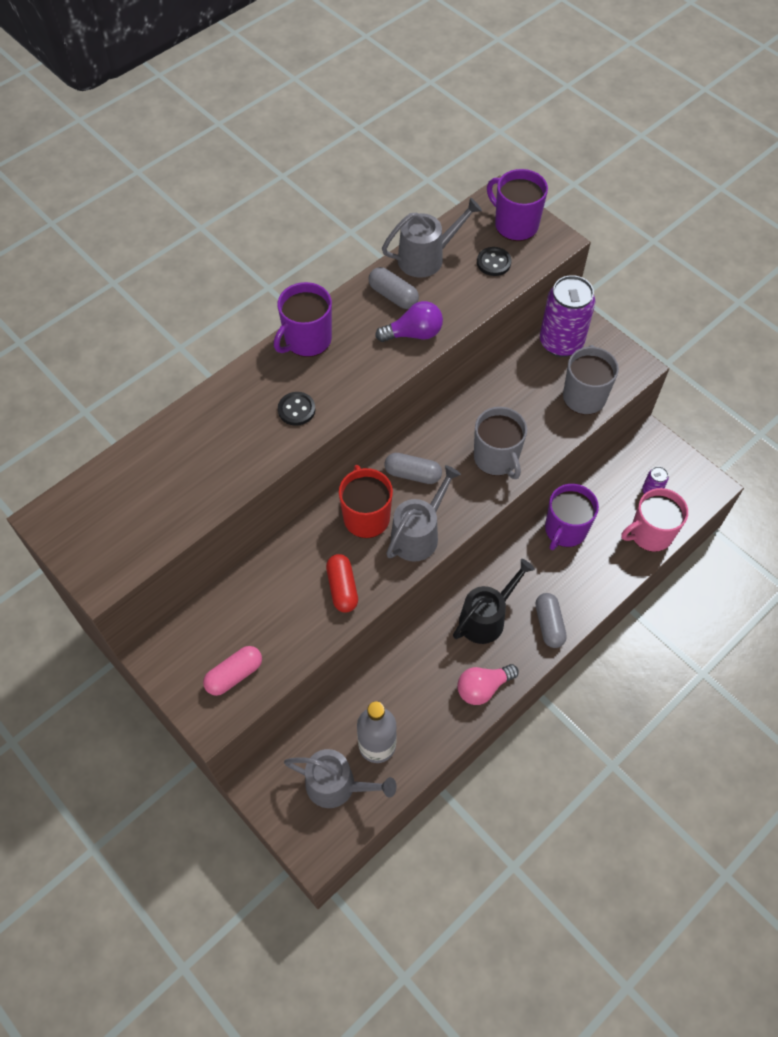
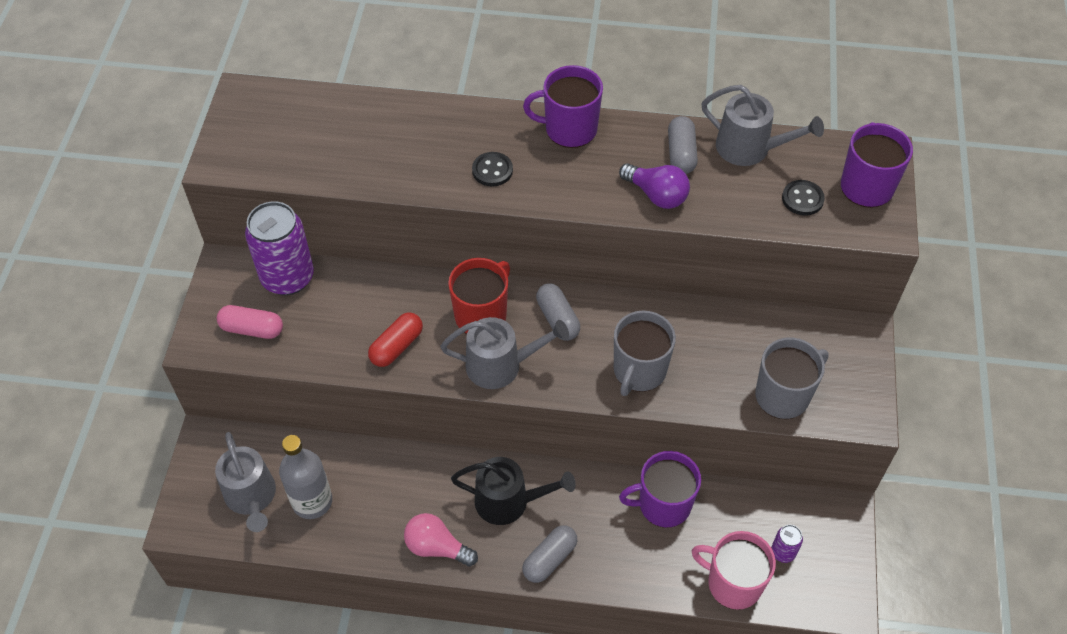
camera: 50 degrees right, 5 degrees down
purple can [540,275,595,357] -> purple can moved to [245,201,314,295]

